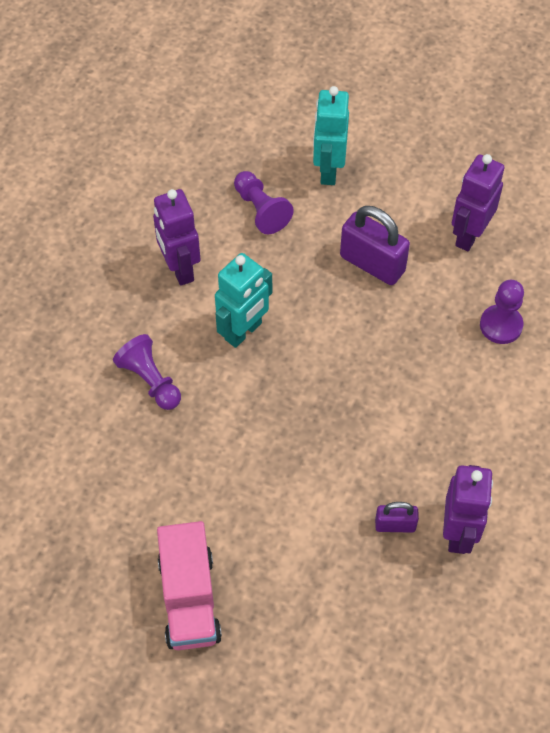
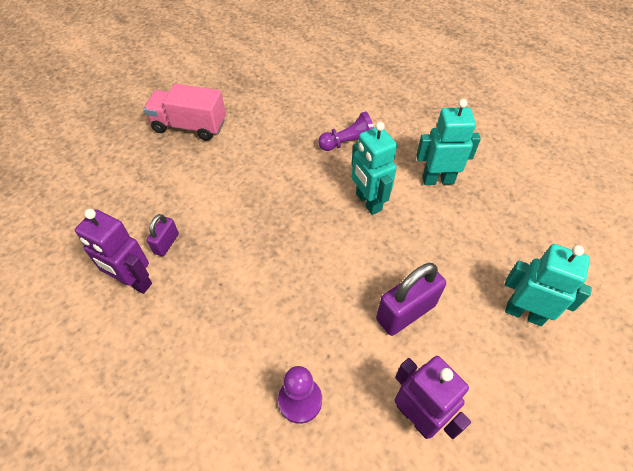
camera: 110 degrees right, 5 degrees down
purple robot [153,189,201,286] -> turquoise robot [416,99,481,185]
purple pawn [234,171,294,234] -> none

